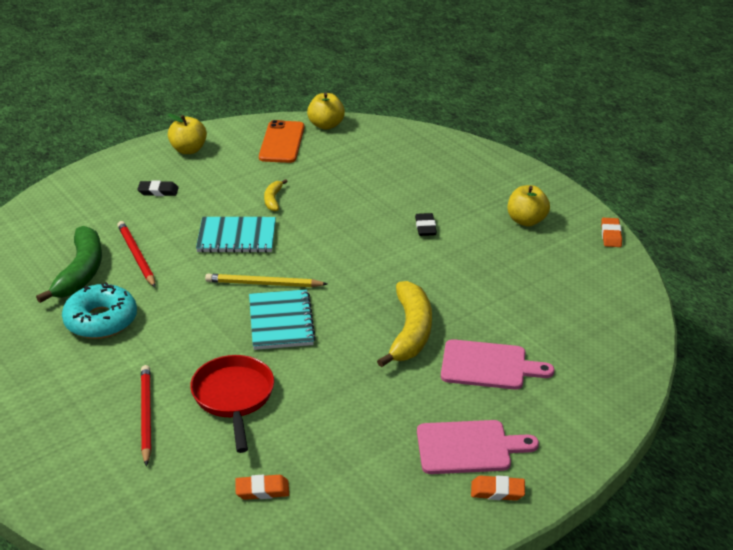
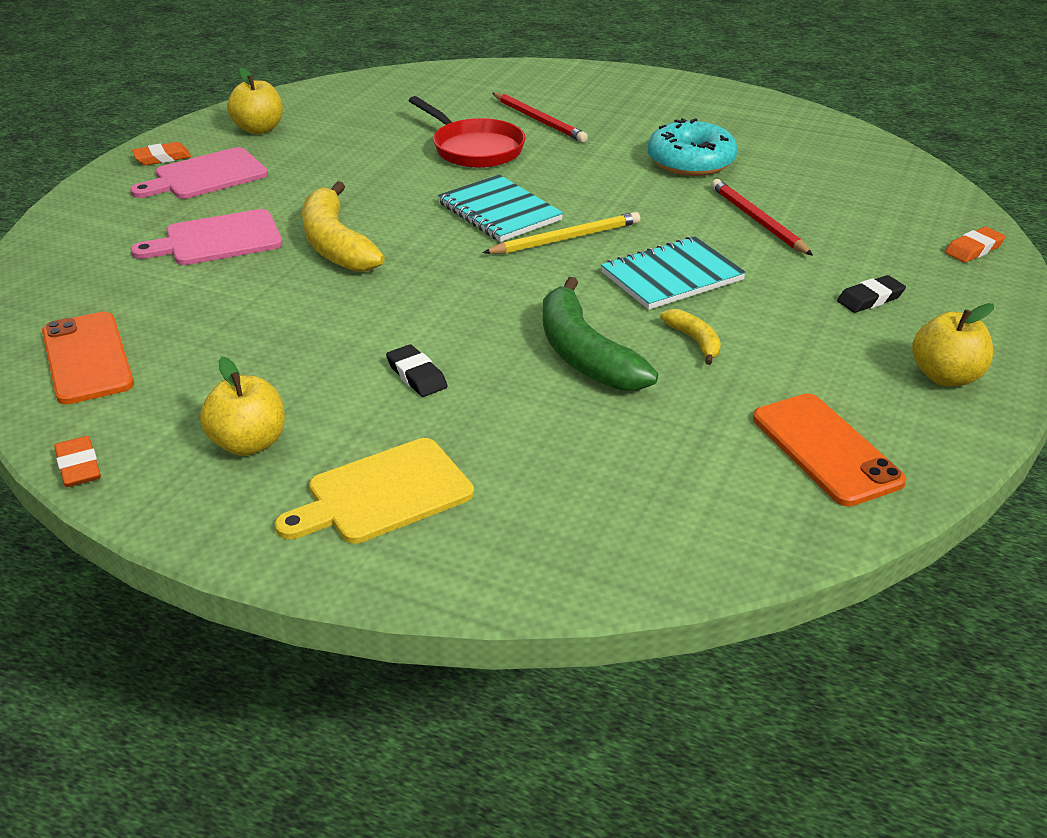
camera: 150 degrees right, 0 degrees up
green banana [36,226,102,303] -> green banana moved to [543,277,658,391]
red pencil [117,221,156,287] -> red pencil turned 150 degrees counterclockwise [711,179,813,256]
orange eraser [235,475,289,500] -> orange eraser moved to [945,227,1006,263]
yellow apple [307,92,345,130] -> yellow apple moved to [227,67,283,134]
none -> orange phone [42,312,134,404]
none -> yellow cutting board [275,438,474,544]

